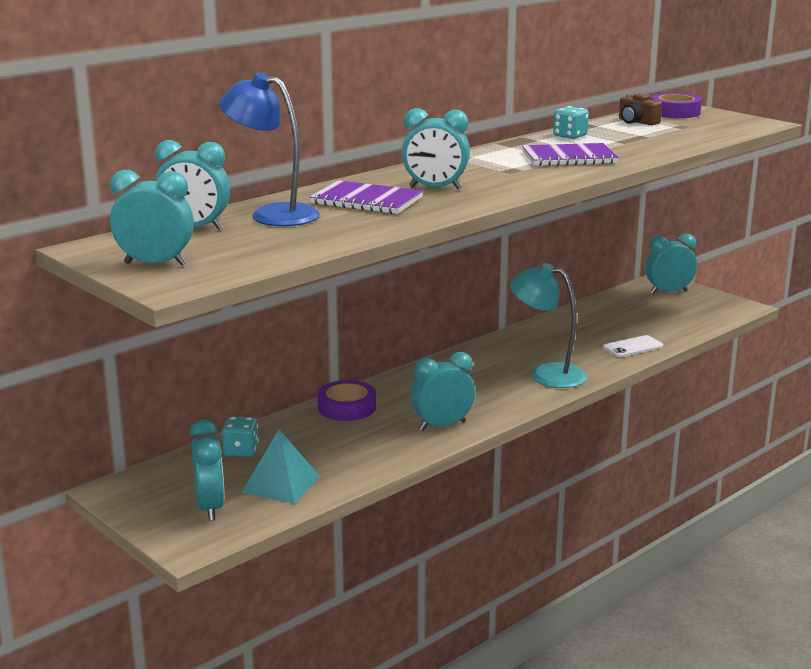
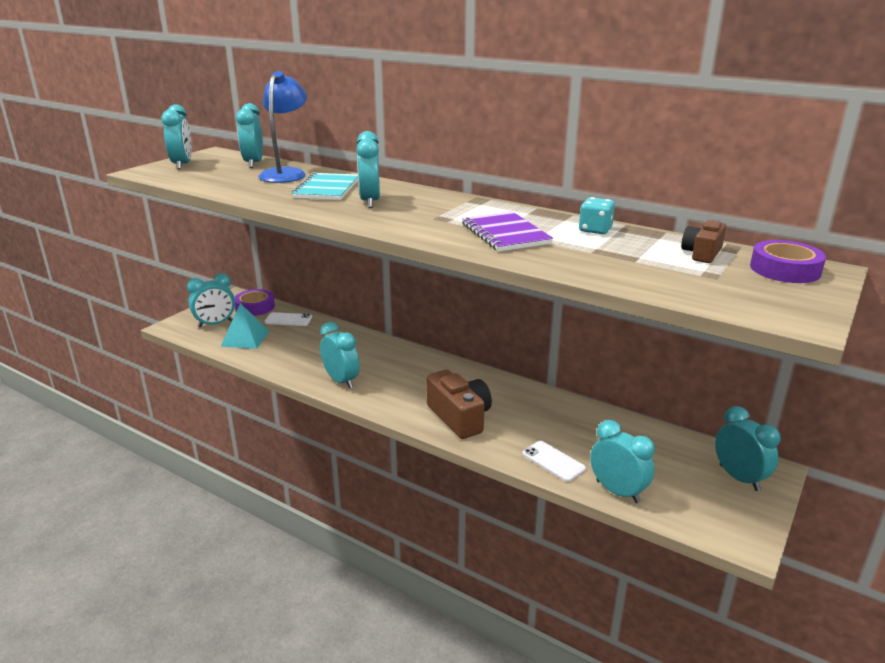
camera: 75 degrees right, 5 degrees up
turquoise dice [222,417,259,457] -> white phone [264,312,312,326]
purple notebook [310,180,423,214] -> turquoise notebook [291,172,358,200]
purple tape [318,380,376,421] -> purple tape moved to [234,289,275,316]
turquoise lamp [510,263,587,388] -> brown camera [426,369,492,439]
none -> turquoise clock [590,420,655,503]

